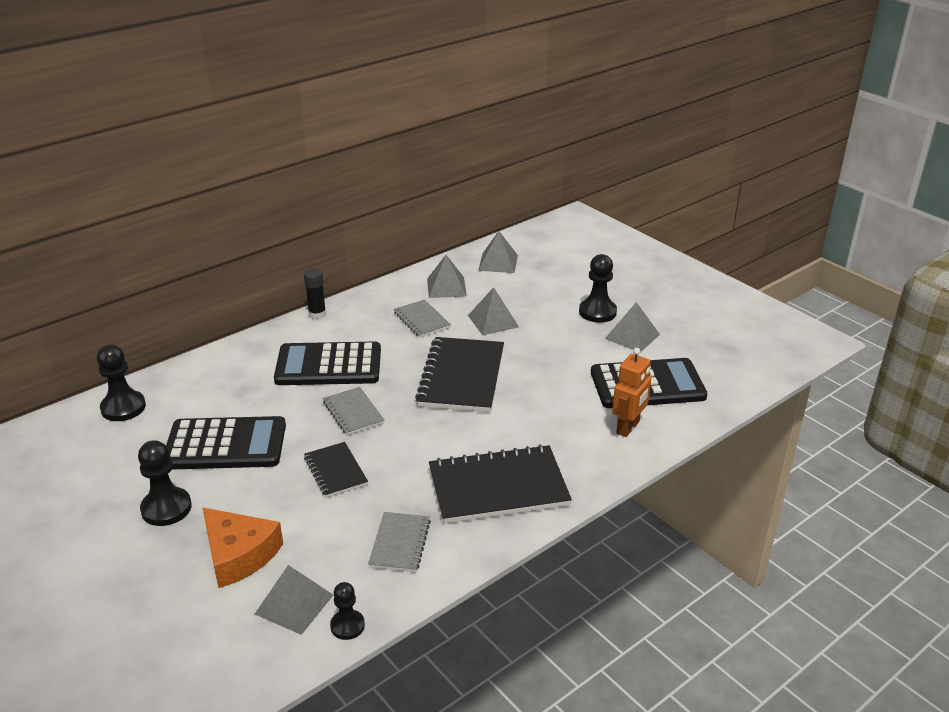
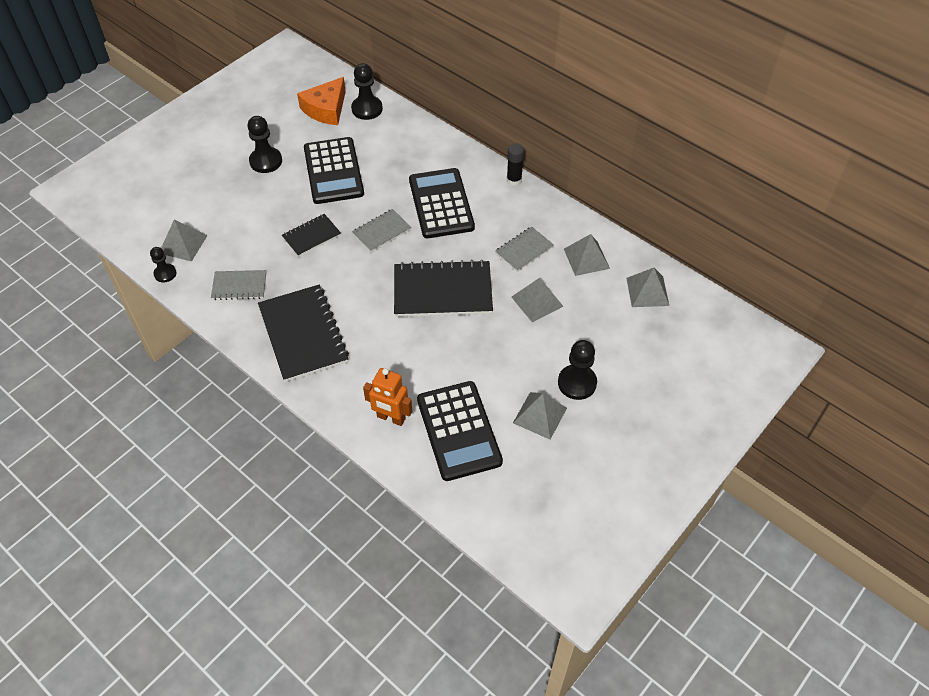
camera: 80 degrees right, 20 degrees up
orange cheese [202,507,283,588] -> orange cheese moved to [297,77,346,125]

